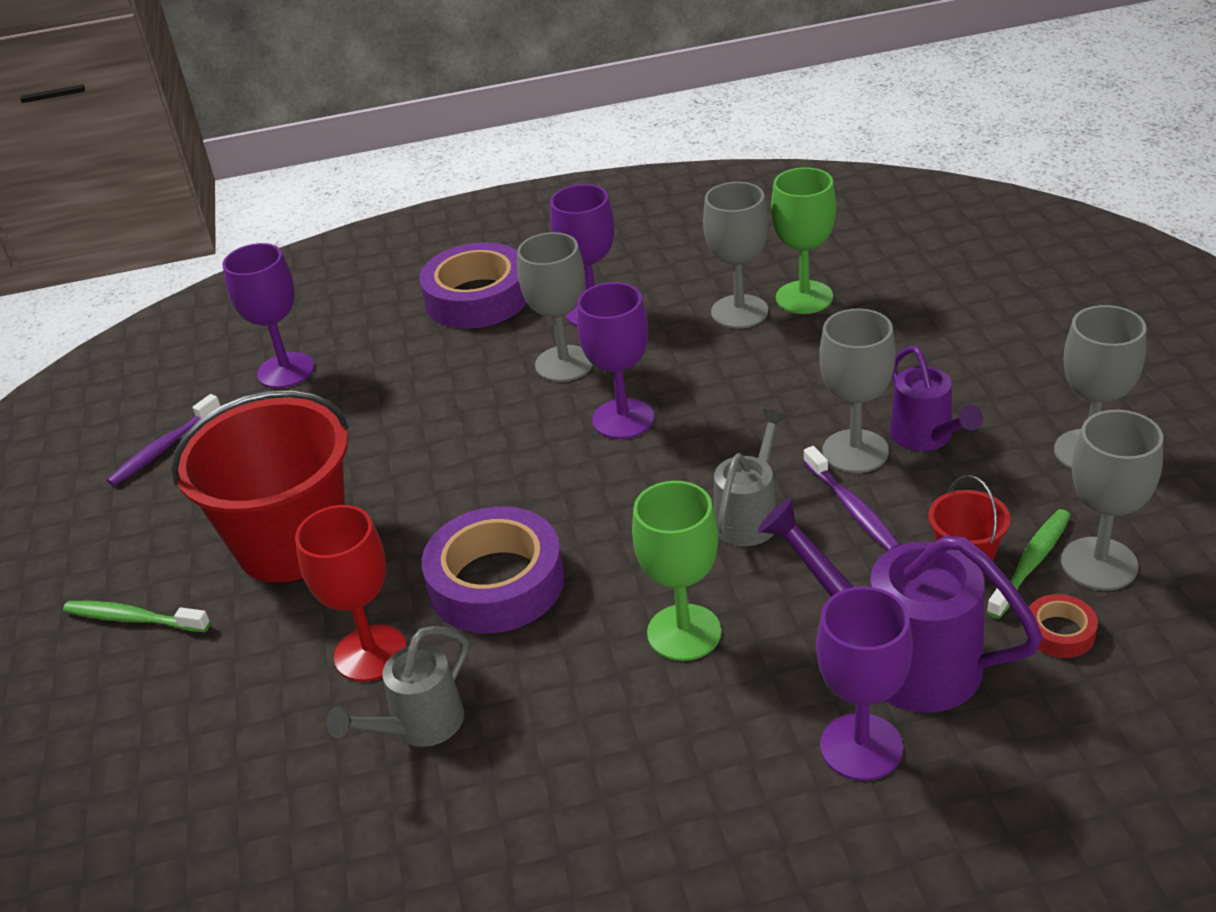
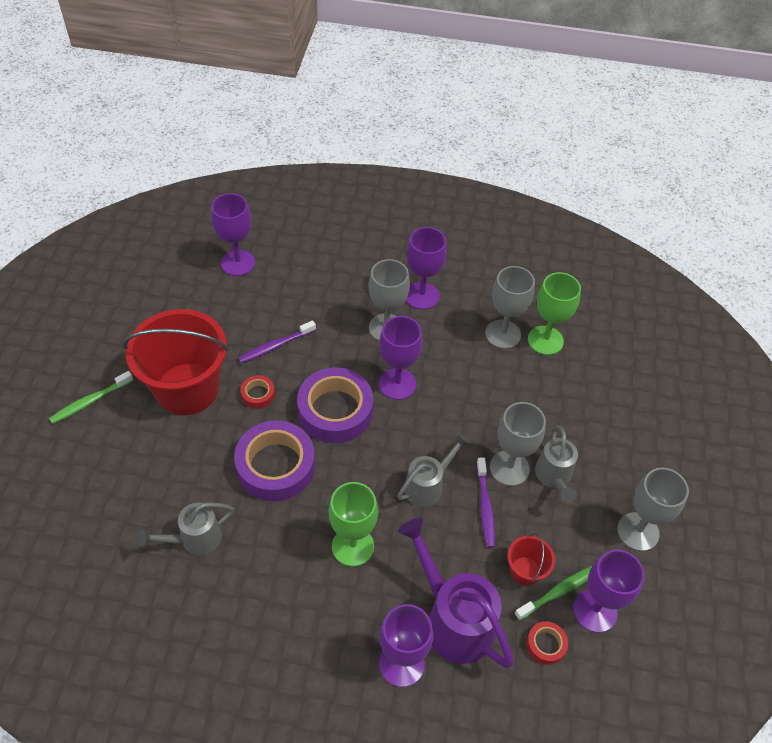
camera: 15 degrees right, 15 degrees up
green toothbrush [63,601,210,632] -> green toothbrush turned 75 degrees counterclockwise [49,371,134,424]
purple toothbrush [107,394,220,486] -> purple toothbrush moved to [238,320,316,363]
red goblet [295,505,407,682] -> none
purple tape [419,242,527,329] -> purple tape moved to [297,368,373,443]
purple watering can [890,346,983,451] -> grey watering can [535,425,578,502]
grey goblet [1061,410,1163,591] -> purple goblet [573,550,645,633]
none -> red tape [240,375,275,409]

